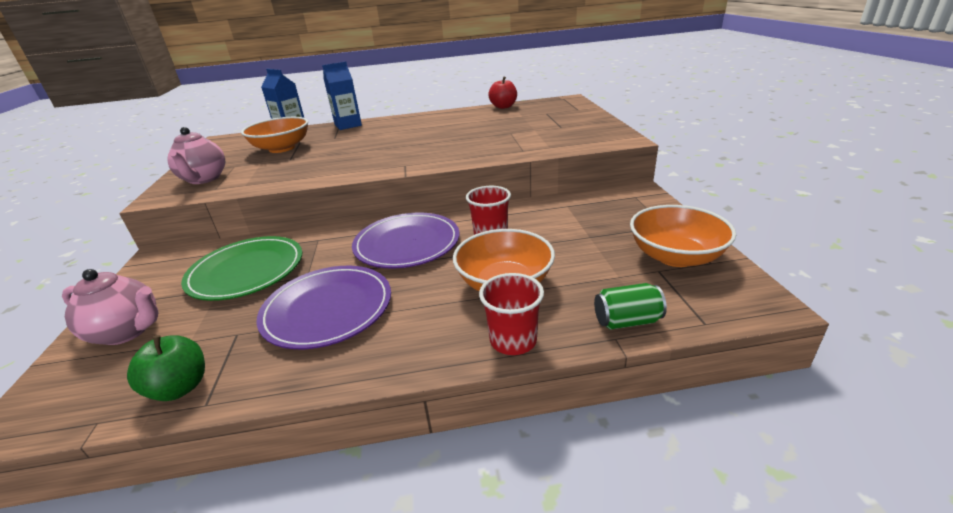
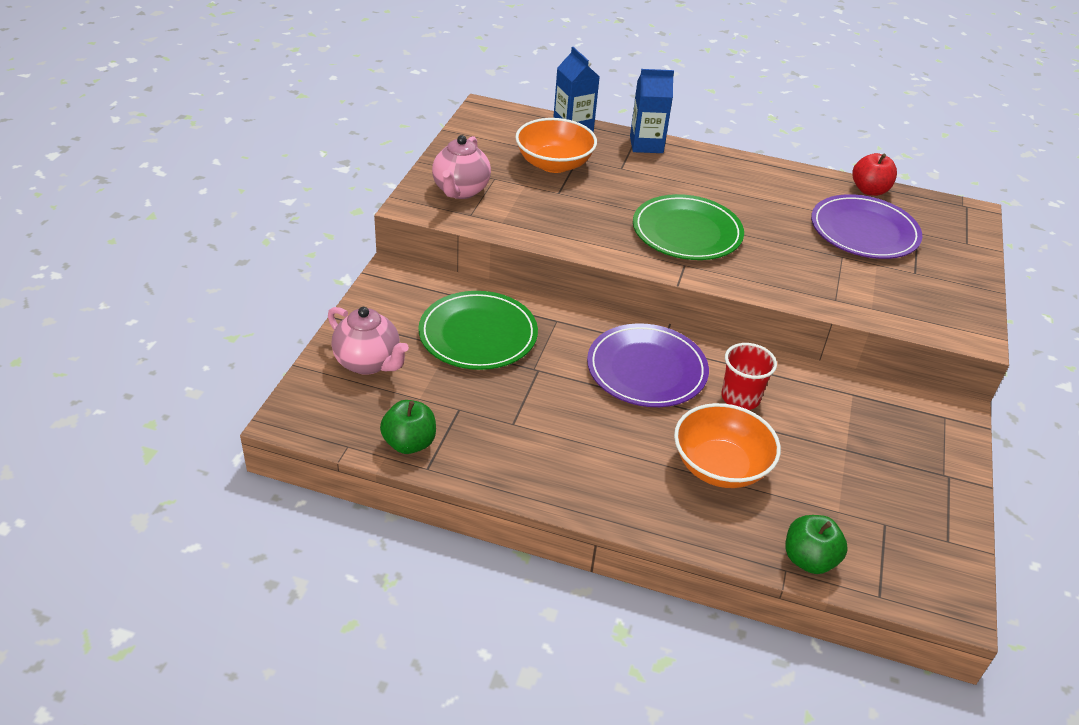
camera: 20 degrees right, 10 degrees up
purple plate [257,266,391,349] -> purple plate moved to [811,194,922,259]
red cup [479,273,544,355] -> none
green can [594,283,667,330] -> green apple [786,515,848,574]
orange bowl [630,205,736,267] -> none
none -> green plate [633,194,744,260]

